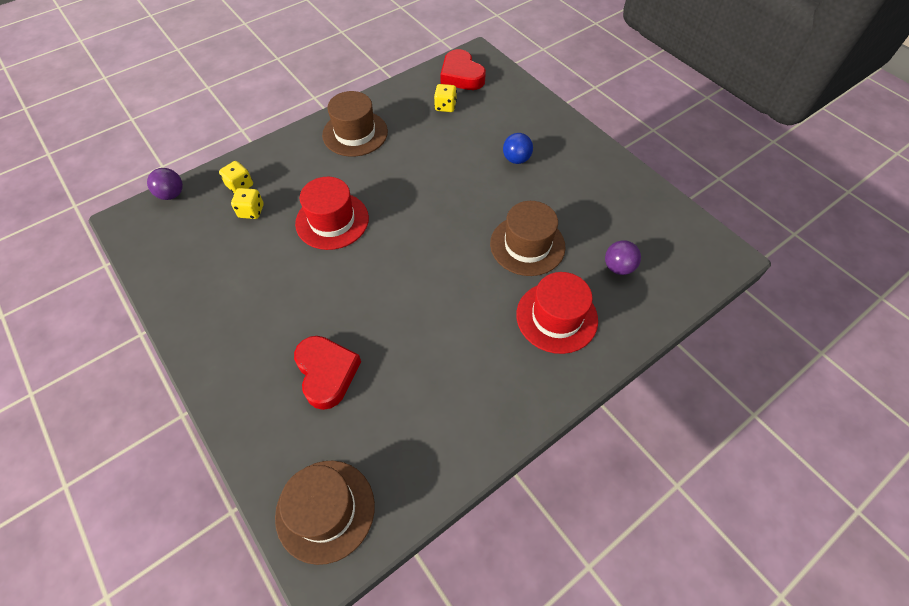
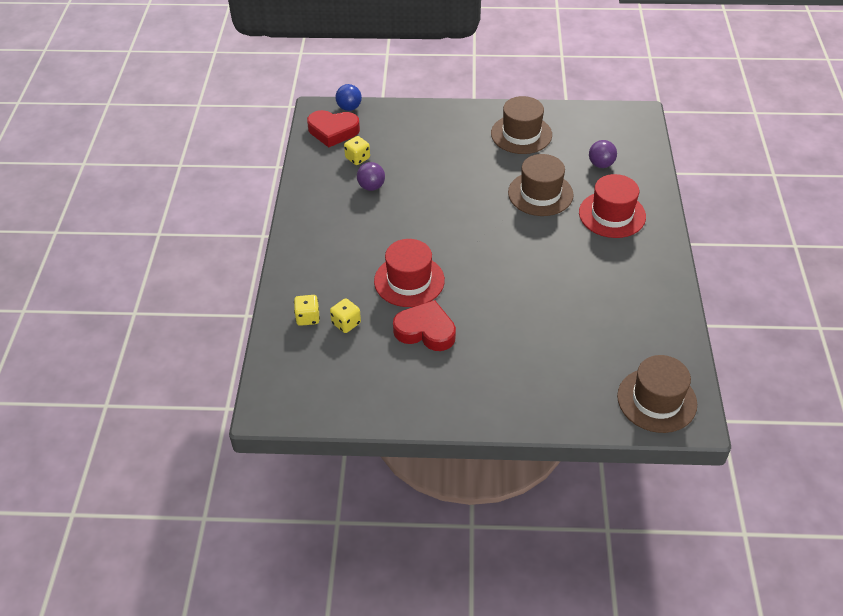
camera: 50 degrees left, 10 degrees down
purple ball [147,168,183,200] -> purple ball moved to [357,162,385,191]
red heart [294,336,361,410] -> red heart moved to [393,300,456,351]
brown hat [322,91,388,157] -> brown hat moved to [491,96,552,154]
blue ball [503,133,533,164] -> blue ball moved to [335,84,362,111]

